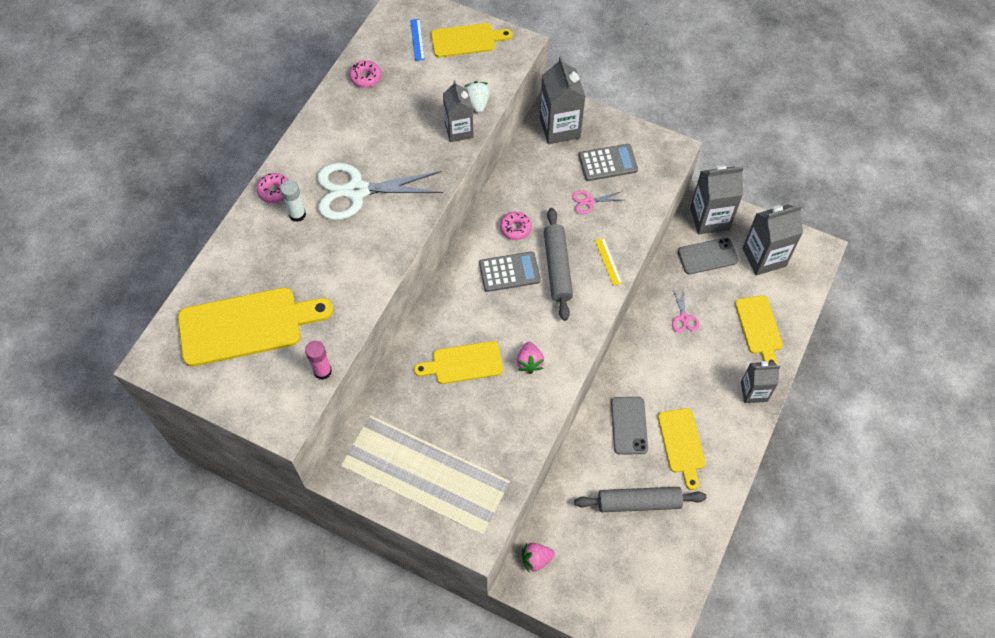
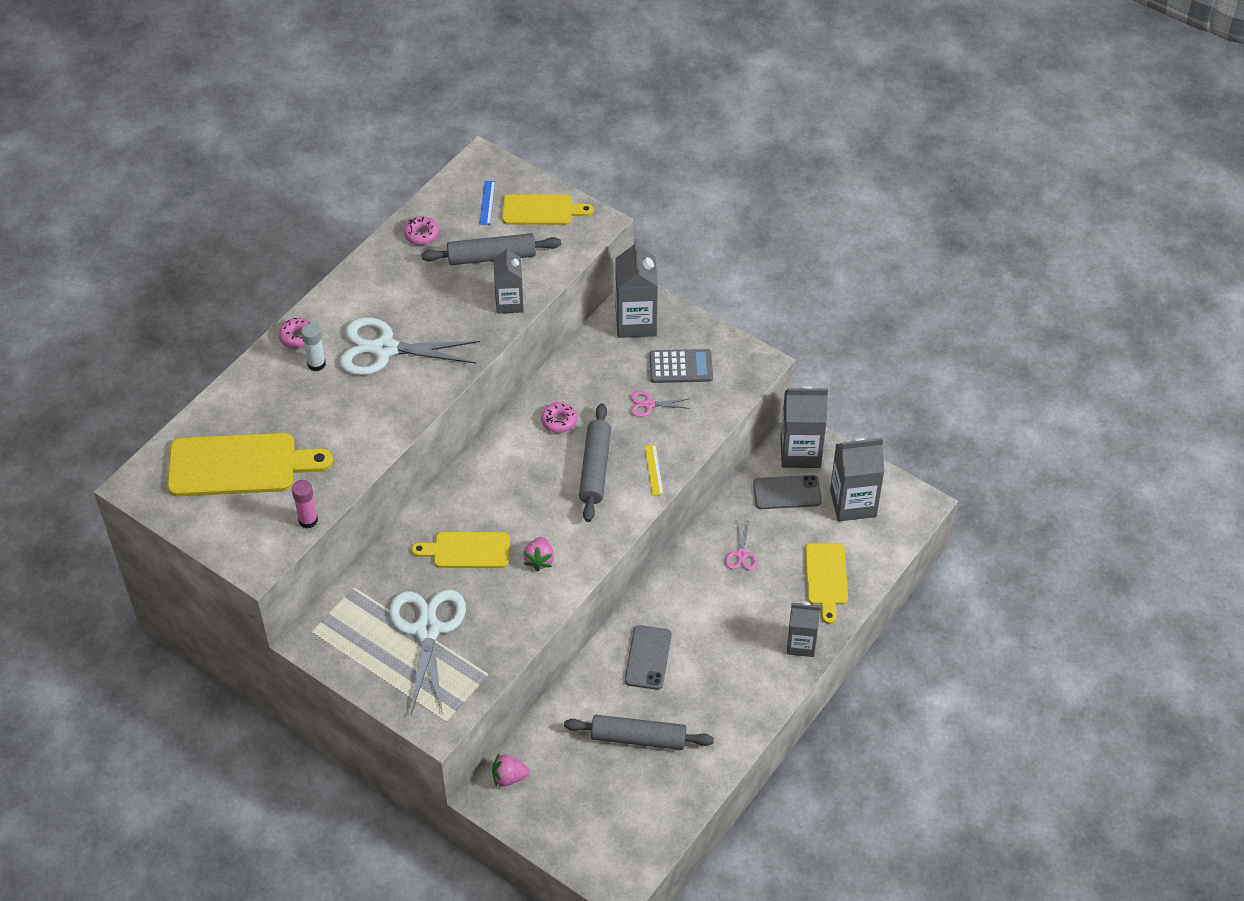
camera: 10 degrees right, 10 degrees down
white strawberry [464,81,490,113] -> none
grey calculator [479,251,541,292] -> none
yellow cutting board [658,408,706,490] -> none
none -> white scissors [389,590,466,714]
none -> grey rolling pin [421,233,561,265]

